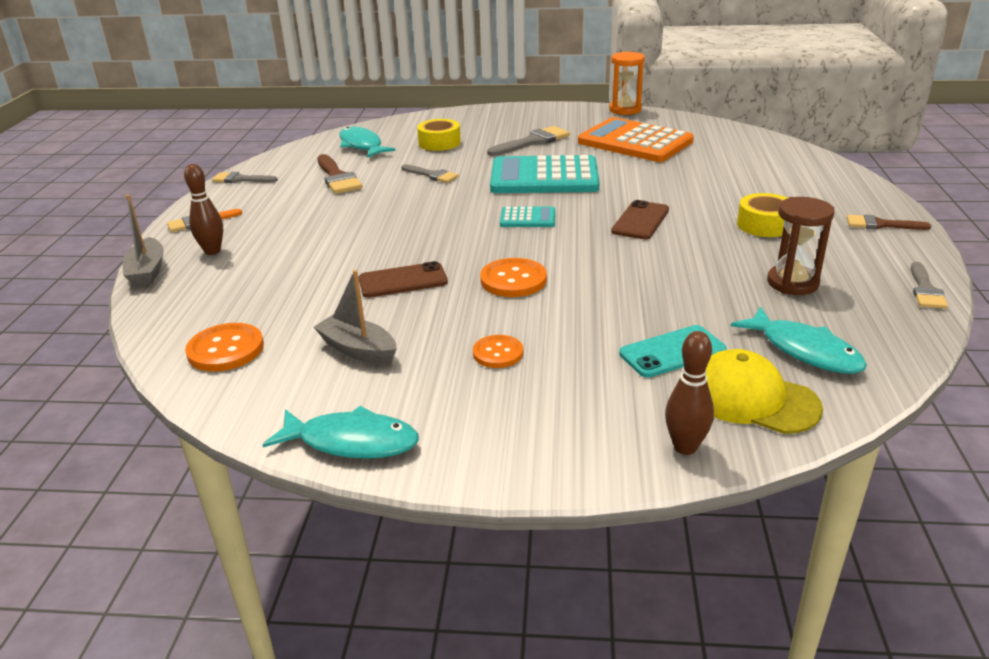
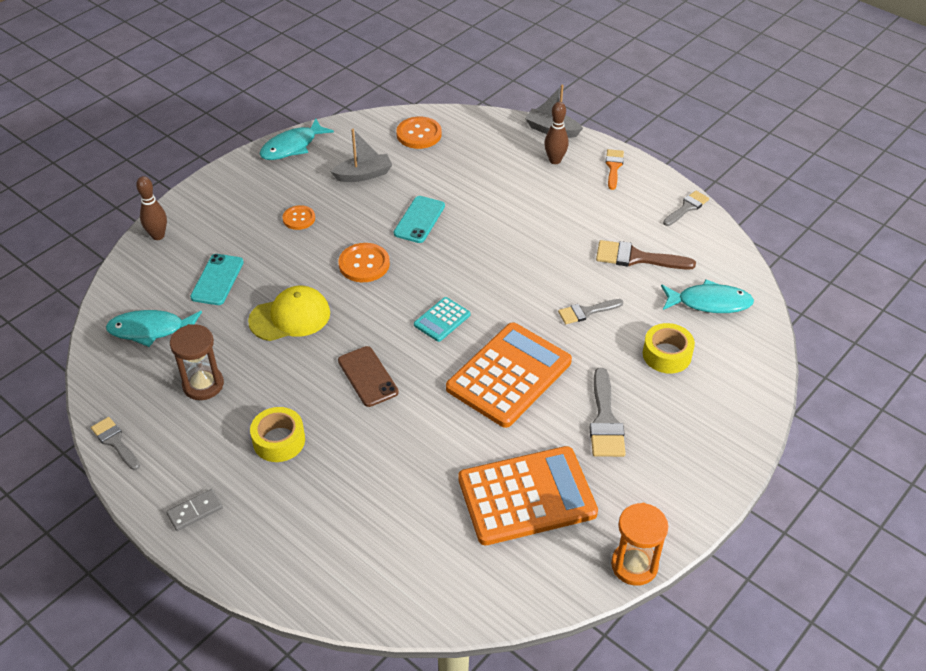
camera: 125 degrees right, 15 degrees up
brown phone [358,261,448,298] -> turquoise phone [394,196,445,243]
turquoise calculator [490,155,599,193] -> orange calculator [446,323,572,428]
yellow cap [706,349,823,434] -> yellow cap moved to [248,286,330,341]
brown brush [847,215,931,230] -> grey domino [166,489,223,531]

